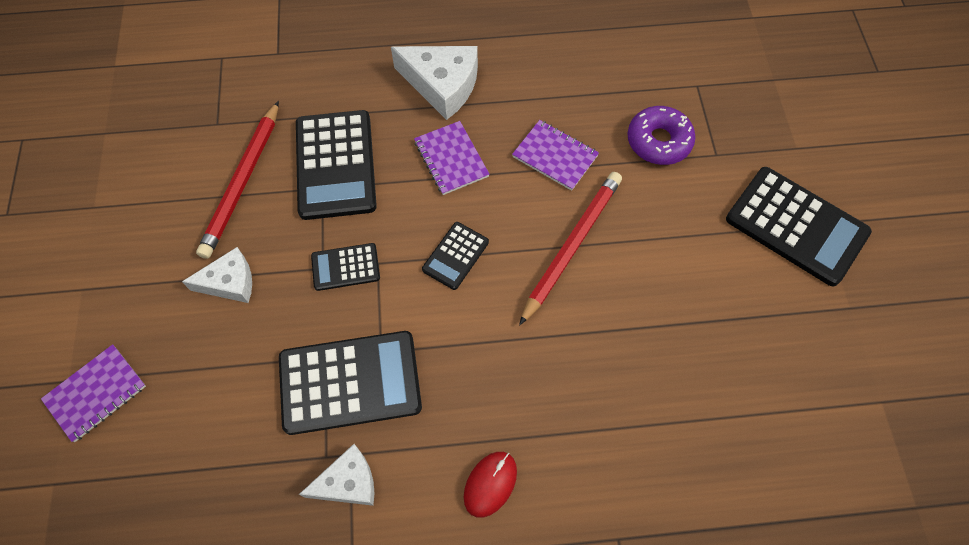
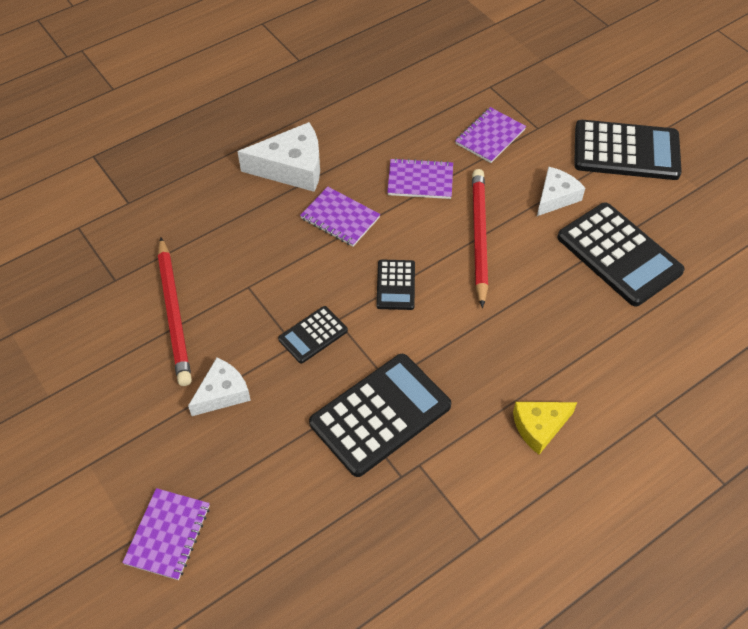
camera: 30 degrees left, 10 degrees down
black calculator [296,110,377,220] -> black calculator moved to [557,202,685,306]
white cheese [299,444,374,506] -> white cheese moved to [537,166,585,216]
red mouse [464,452,517,518] -> yellow cheese [513,402,577,455]
purple donut [627,106,696,165] -> purple notebook [455,107,526,163]

